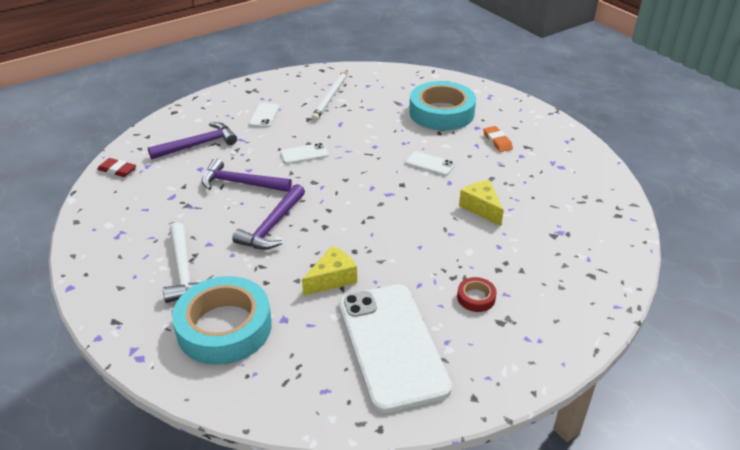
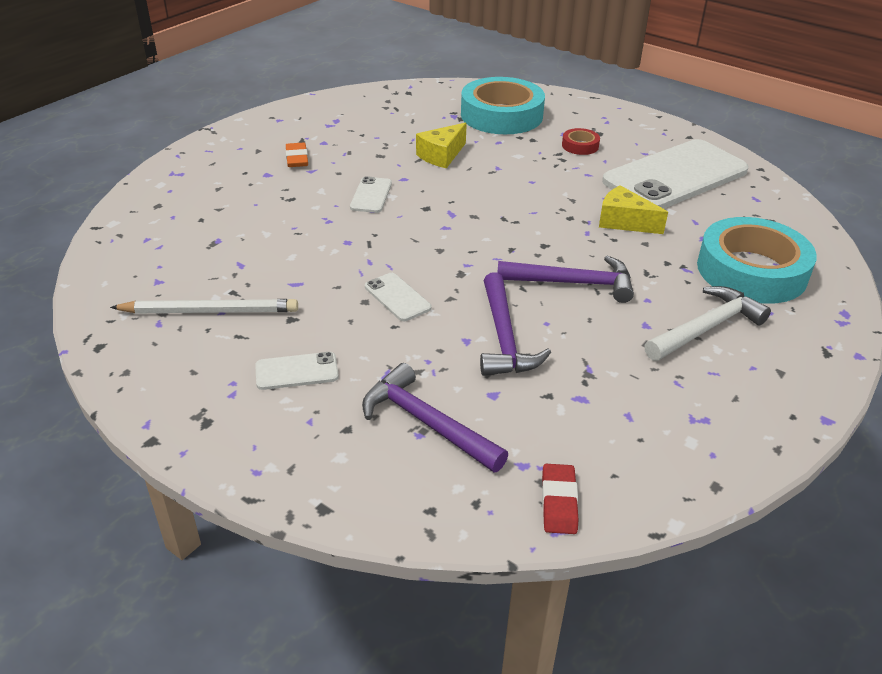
camera: 110 degrees left, 0 degrees up
turquoise tape [409,81,476,131] -> turquoise tape moved to [461,77,545,134]
orange eraser [483,126,513,152] -> orange eraser turned 60 degrees counterclockwise [286,142,308,167]

